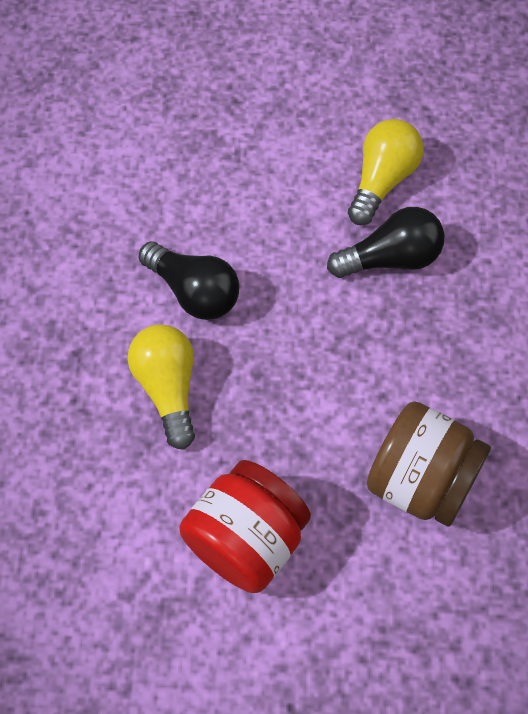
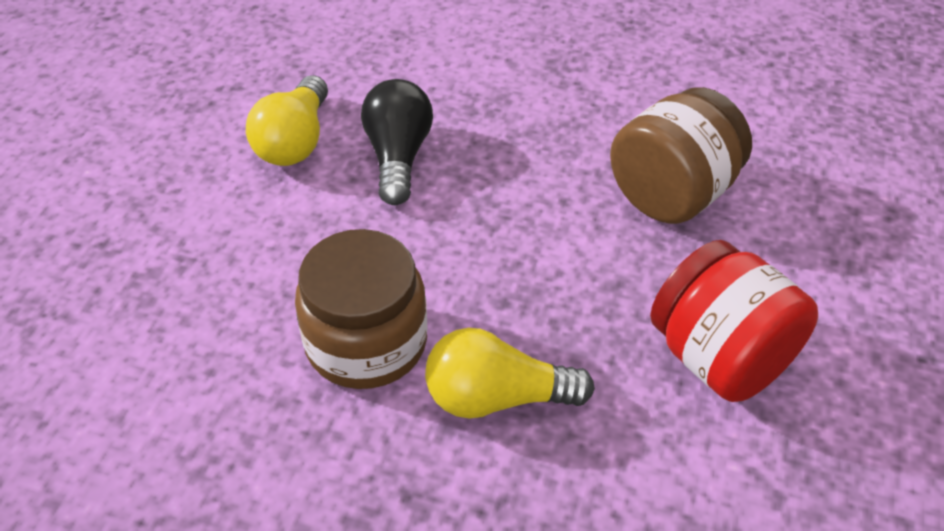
camera: 75 degrees left, 15 degrees down
black light bulb [139,241,239,320] -> brown jar [295,229,427,389]
yellow light bulb [348,119,424,225] -> yellow light bulb turned 120 degrees counterclockwise [246,75,328,166]

